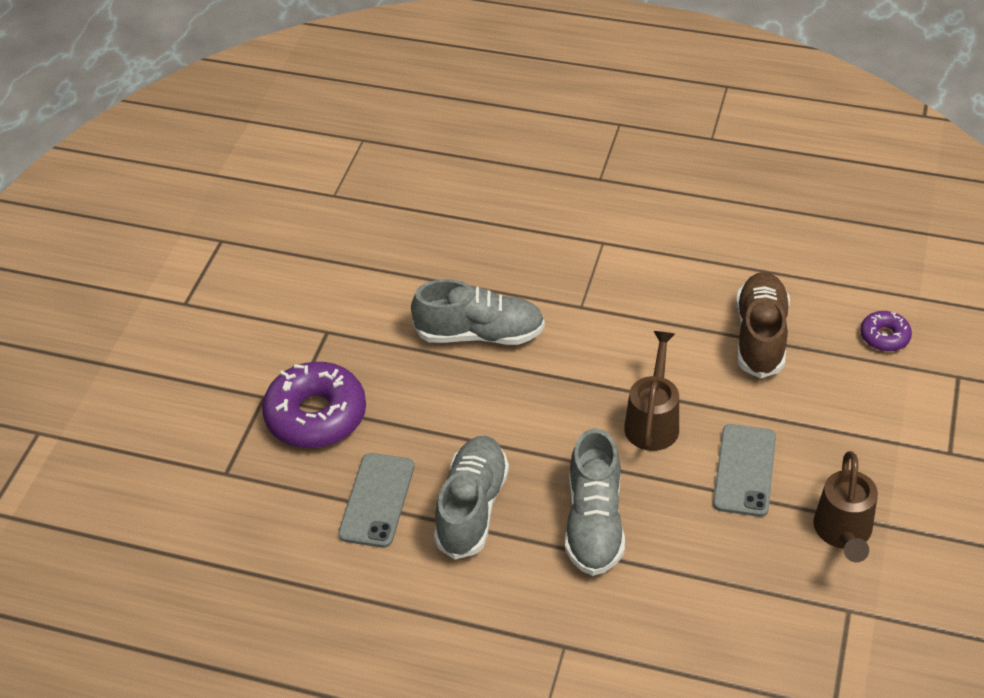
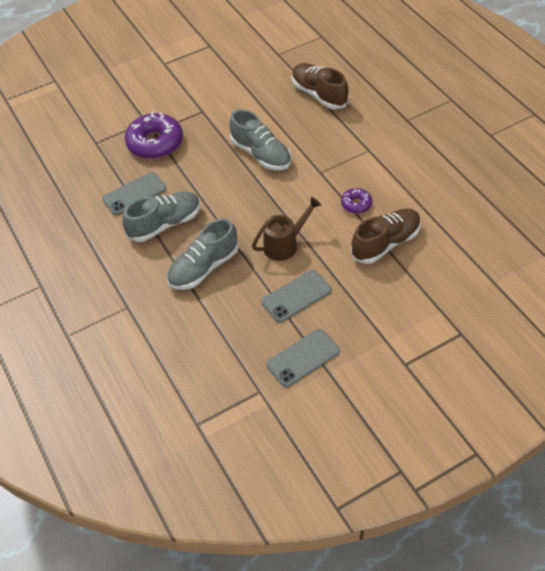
camera: 45 degrees right, 5 degrees up
brown watering can [813,451,878,562] -> grey phone [266,329,340,387]
purple donut [860,311,912,352] -> purple donut moved to [341,188,372,214]
none -> brown shoe [292,63,349,109]

